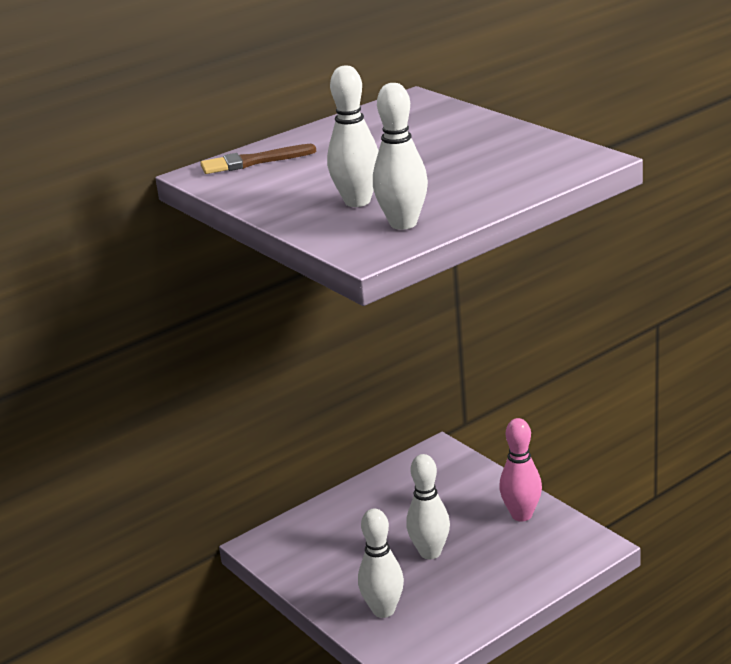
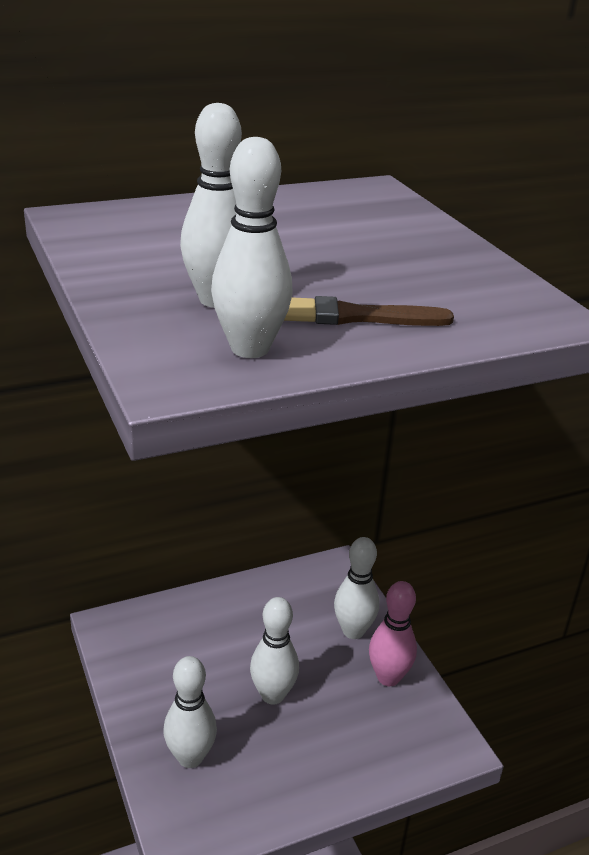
camera: 10 degrees right, 5 degrees up
brown brush [200,144,316,174] -> brown brush moved to [284,296,454,326]
none -> white bowling pin [334,537,379,639]

